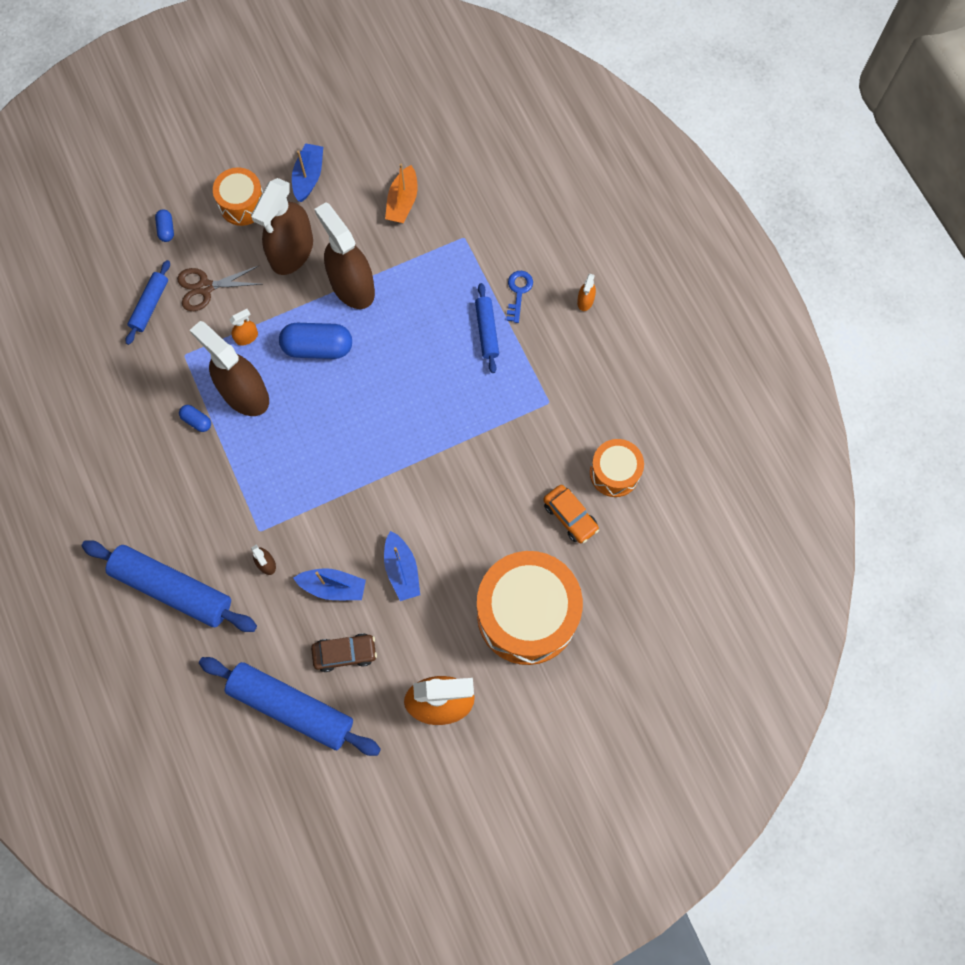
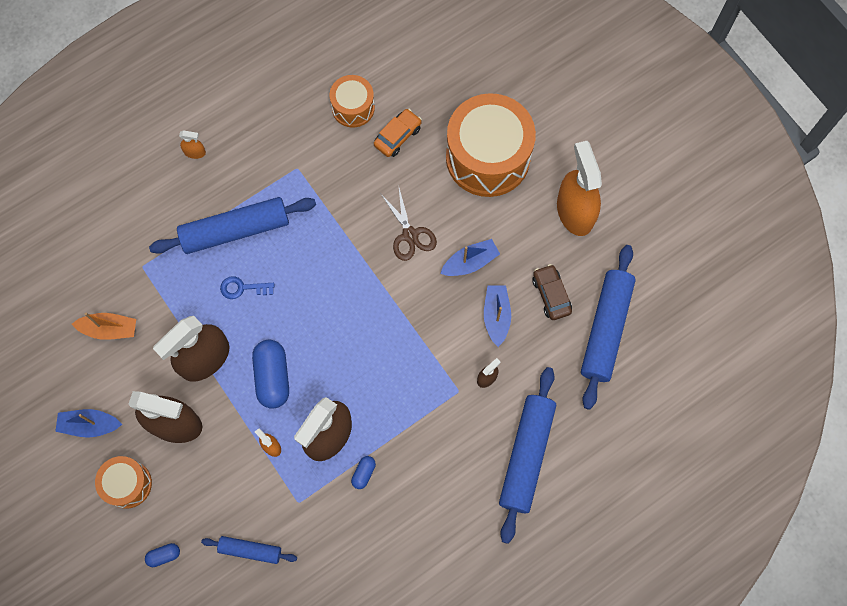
camera: 100 degrees left, 0 degrees up
brown scissors [177,265,262,311] -> brown scissors moved to [380,188,437,261]
blue rolling pin [475,283,499,373] -> blue rolling pin [149,197,316,254], size x1.89
blue key [506,271,533,323] -> blue key moved to [220,276,274,299]

